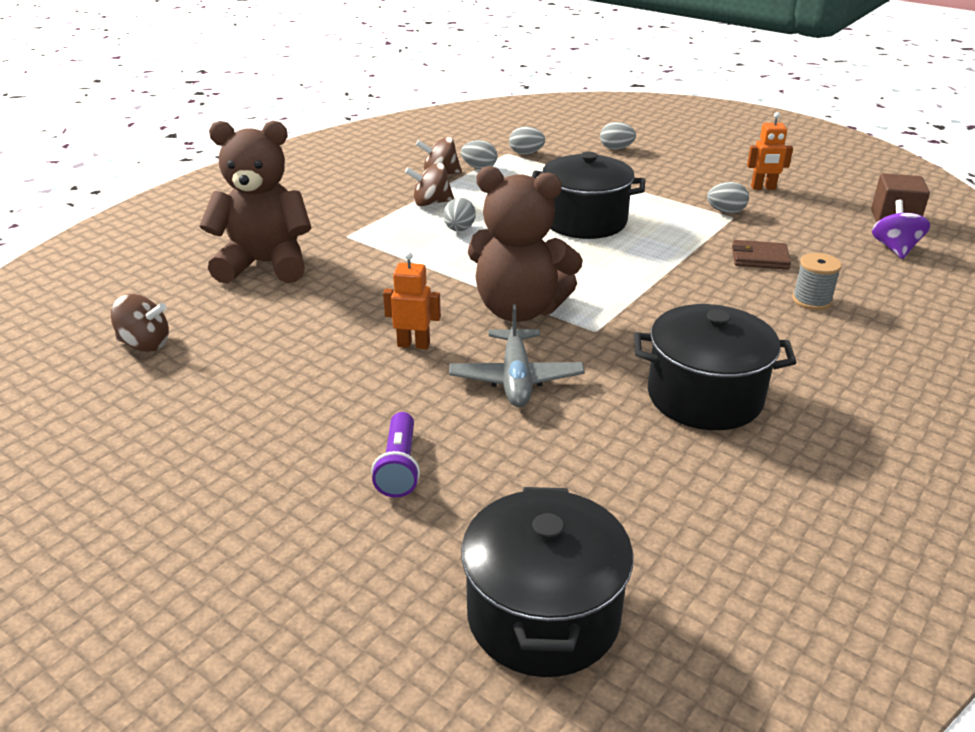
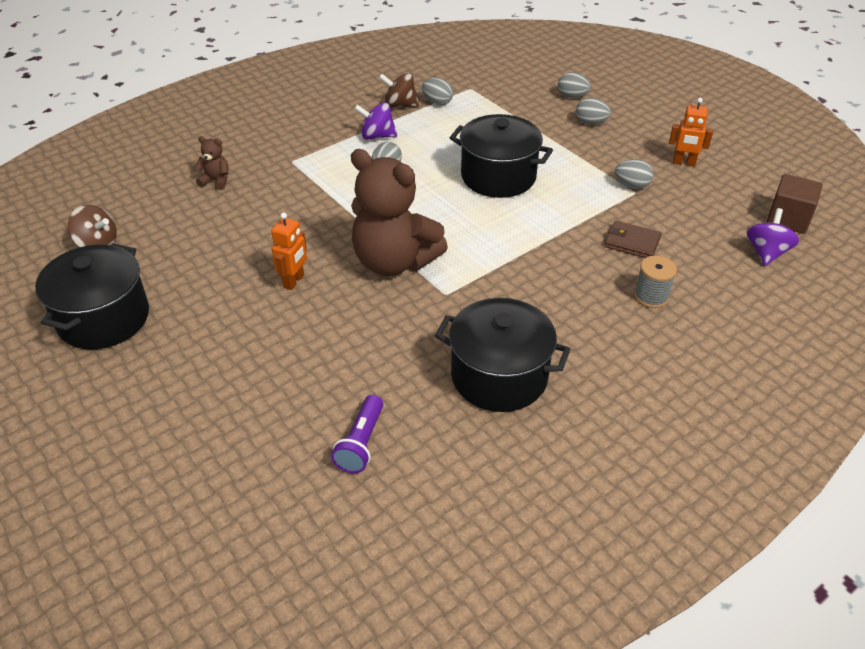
camera: 15 degrees right, 10 degrees up
brown teddy bear [199,121,311,283] -> brown teddy bear [194,136,228,190], size x0.41
purple flashlight [371,412,420,498] -> purple flashlight moved to [331,395,383,473]
orange robot [383,252,441,349] -> orange robot turned 90 degrees clockwise [271,213,307,290]
brown spinning top [405,163,454,206] -> purple spinning top [354,102,397,140]
grey plane [449,305,585,407] -> none
black pot [461,487,633,677] -> black pot moved to [35,243,149,349]
grey egg [509,127,545,155] -> grey egg moved to [576,98,611,125]

